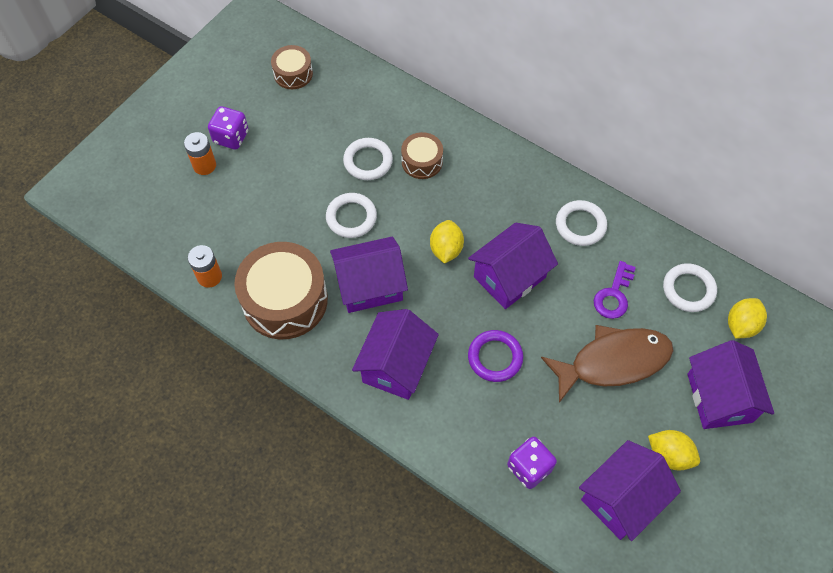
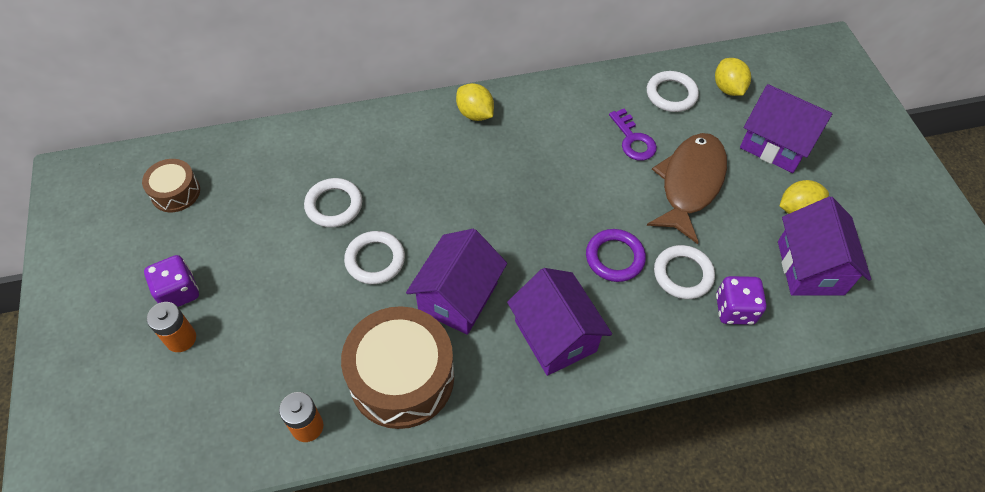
camera: 50 degrees left, 5 degrees down
brown drum [401,132,443,179] -> none
yellow lemon [430,220,464,264] -> yellow lemon moved to [456,83,494,121]
purple house [468,223,558,309] -> none
white ring [556,200,607,246] -> white ring moved to [654,245,715,299]

